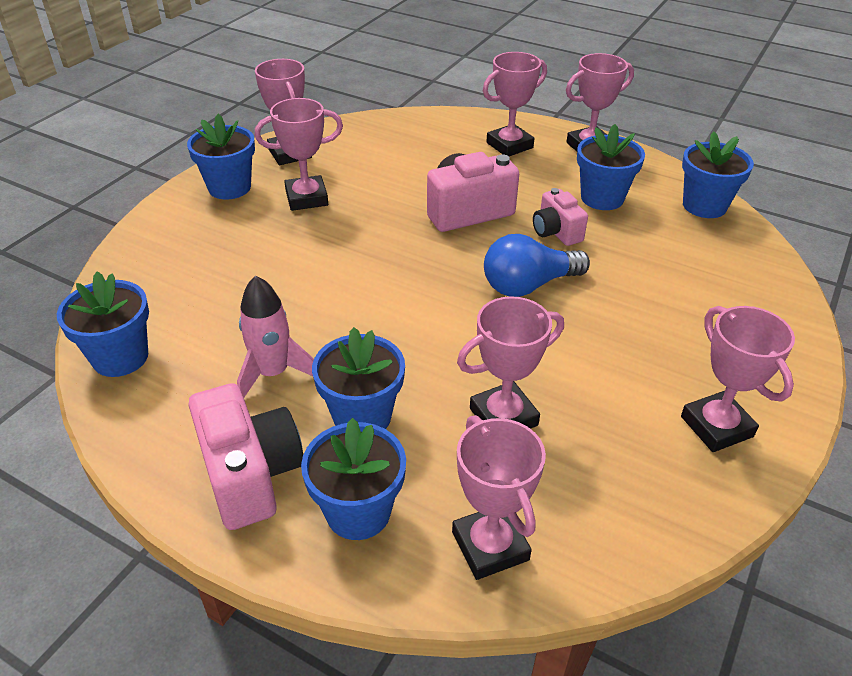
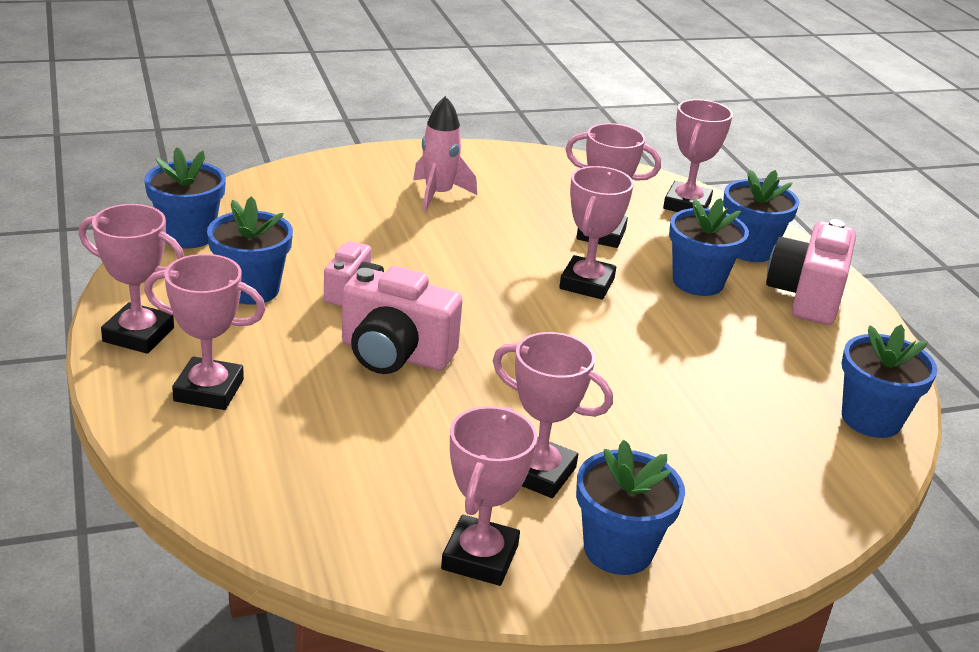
camera: 140 degrees left, 10 degrees down
pink rocket [237,275,314,397] -> pink rocket moved to [413,96,477,212]
blue light bulb [484,234,590,297] -> none
pink trophy [681,306,795,452] -> pink trophy moved to [559,166,634,300]

